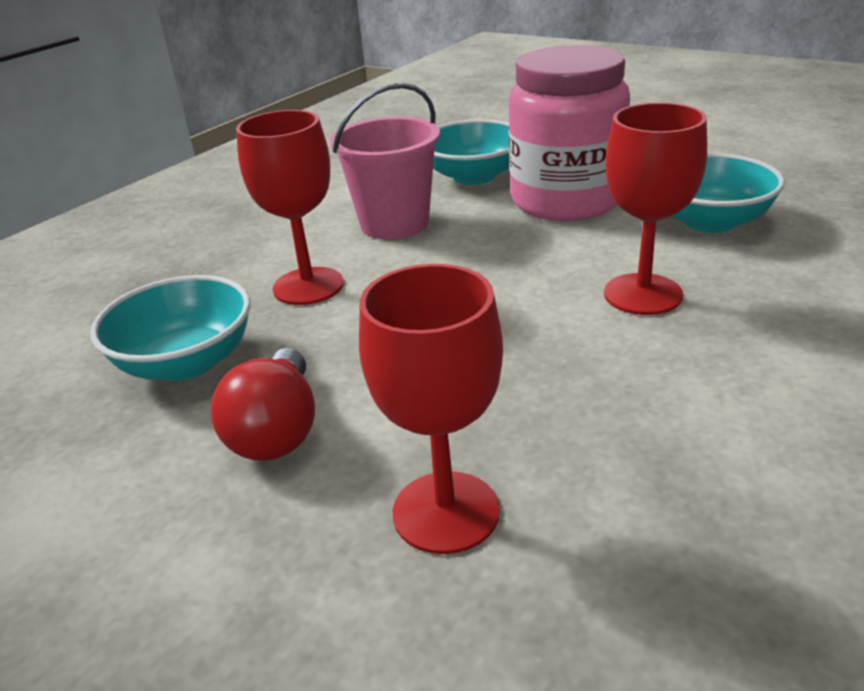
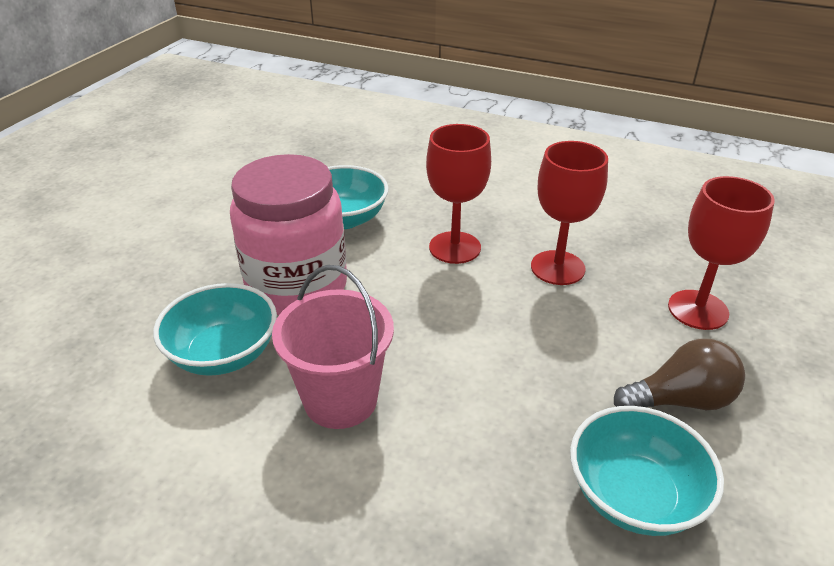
camera: 105 degrees left, 5 degrees up
red light bulb [211,348,315,461] -> brown light bulb [614,339,745,410]
red goblet [236,110,344,305] -> red goblet moved to [531,141,608,285]

